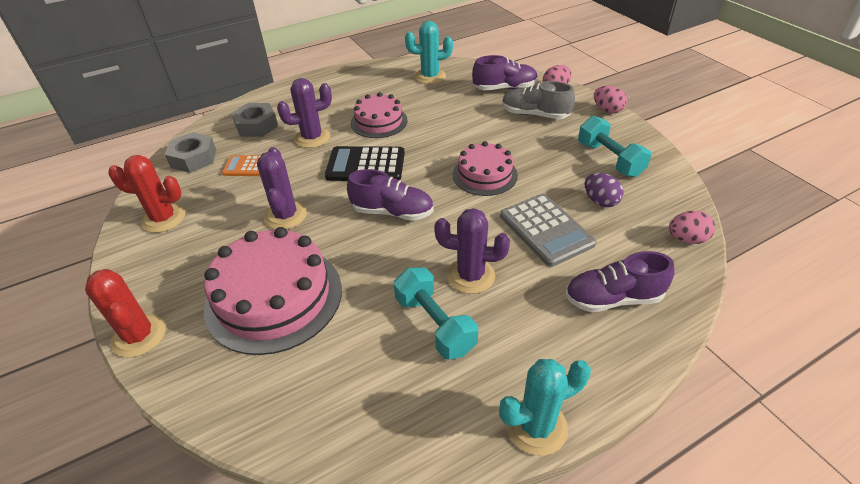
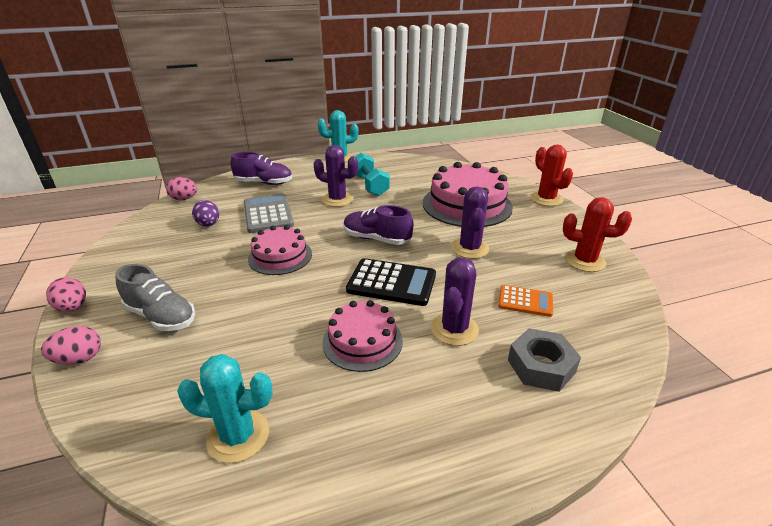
camera: 170 degrees left, 10 degrees down
grey nut [165,132,216,173] -> none
purple cactus [277,78,332,148] -> purple cactus turned 60 degrees counterclockwise [431,258,479,346]
purple shoe [472,55,538,90] -> none
turquoise dumbbell [578,116,651,177] -> none

